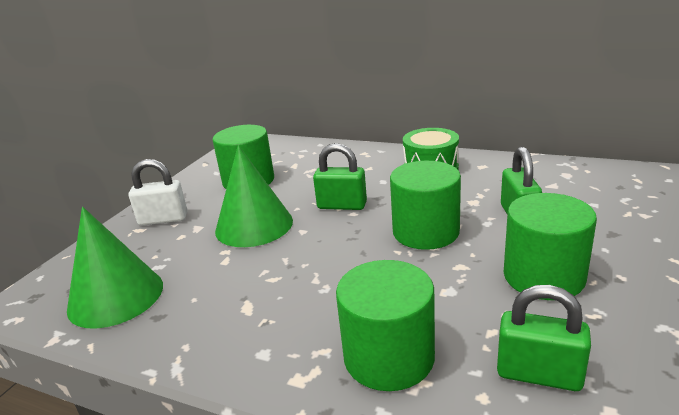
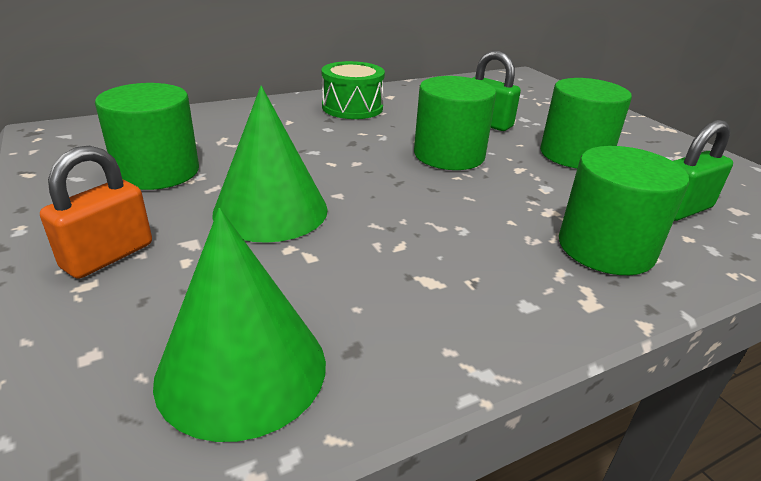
camera: 55 degrees left, 5 degrees up
white padlock [129,159,188,226] -> orange padlock [40,145,152,279]
green padlock [313,143,367,210] -> none

